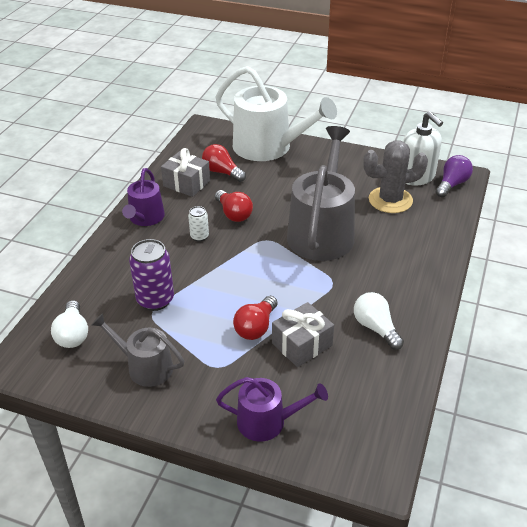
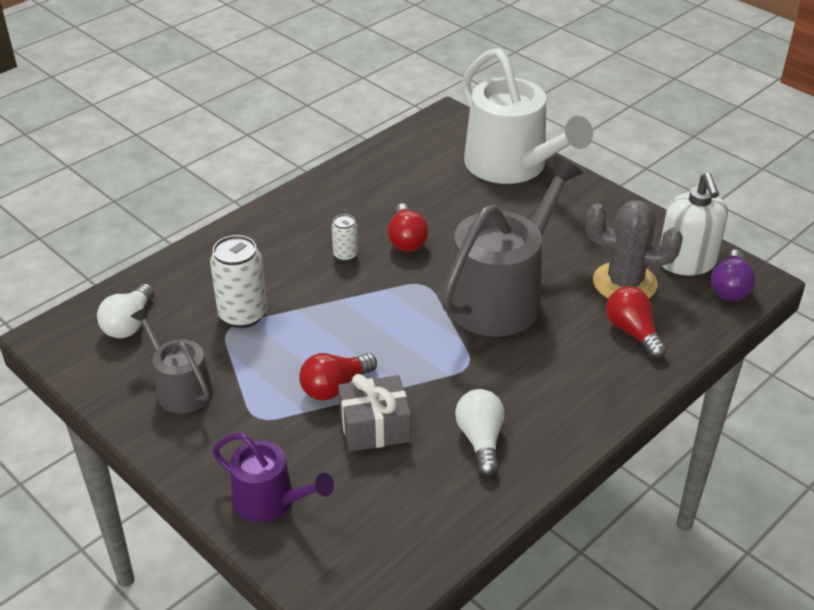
camera: 25 degrees right, 0 degrees up
purple watering can [122,168,165,226] -> none
purple can [129,239,174,311] -> white can [210,235,267,328]
grey gift [161,148,210,197] -> none
red light bulb [202,144,246,182] -> red light bulb moved to [606,286,667,359]
purple light bulb [436,155,473,197] -> purple light bulb turned 135 degrees clockwise [711,250,756,301]

